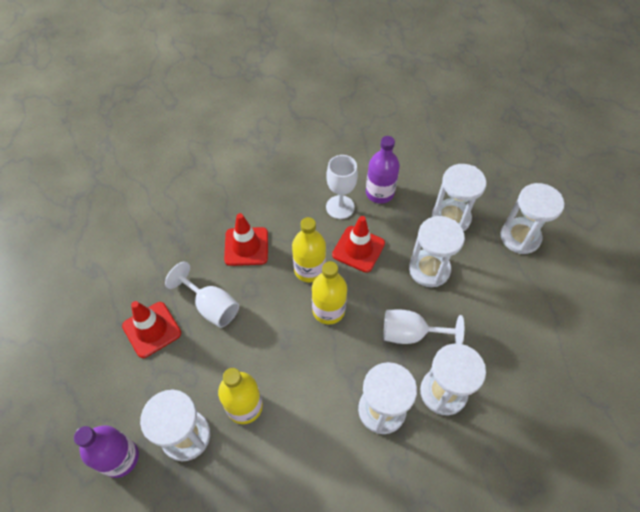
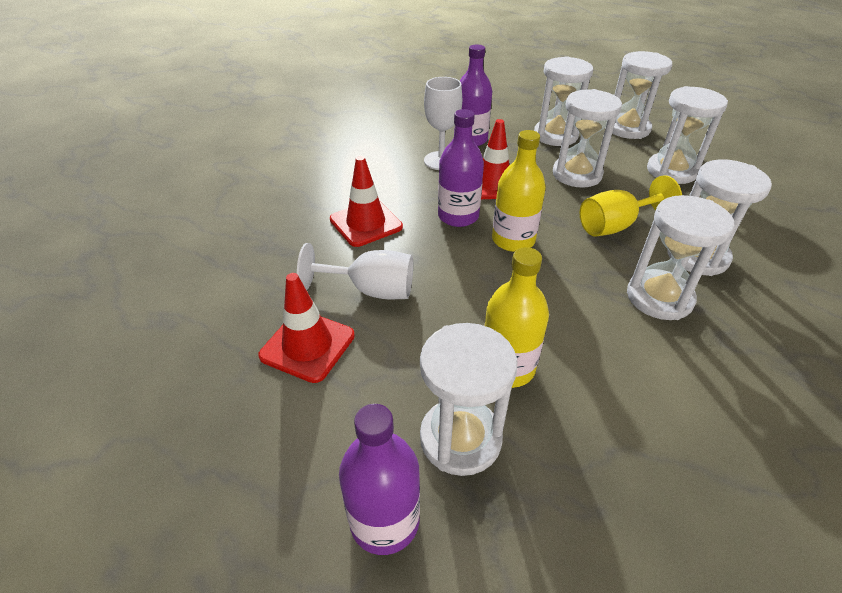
camera: 30 degrees left, 15 degrees down
yellow bottle [292,217,326,283] -> purple bottle [438,109,484,227]
white goblet [384,309,464,344] -> yellow goblet [580,175,682,237]
none -> white hourglass [647,86,728,184]

